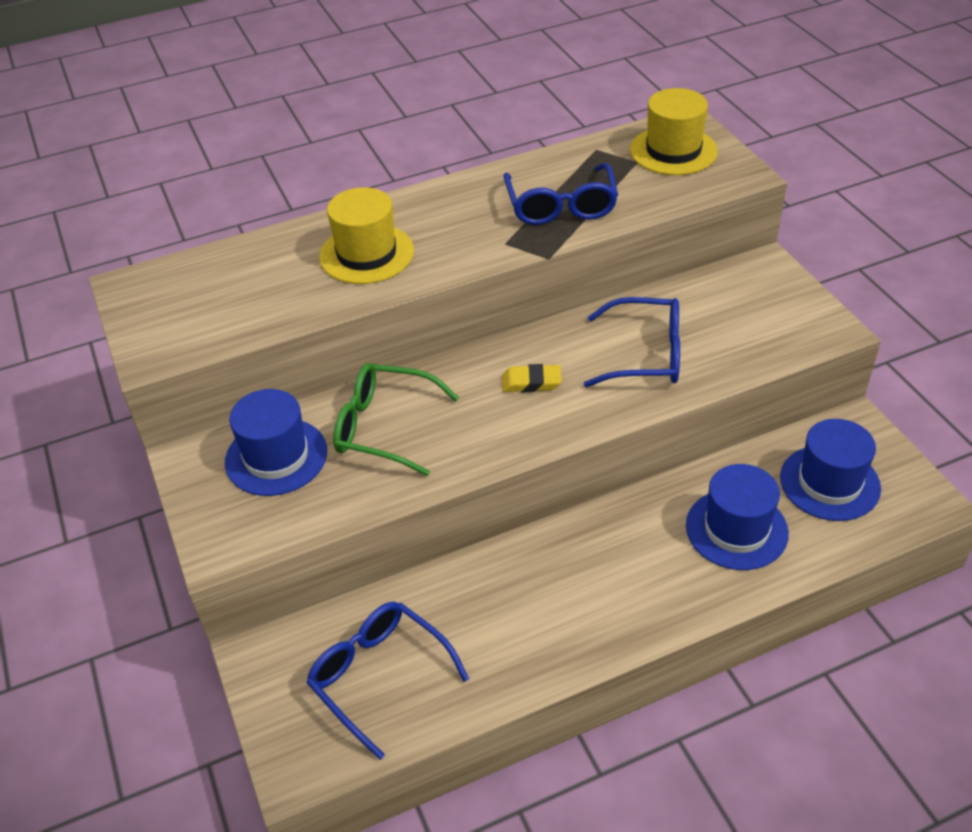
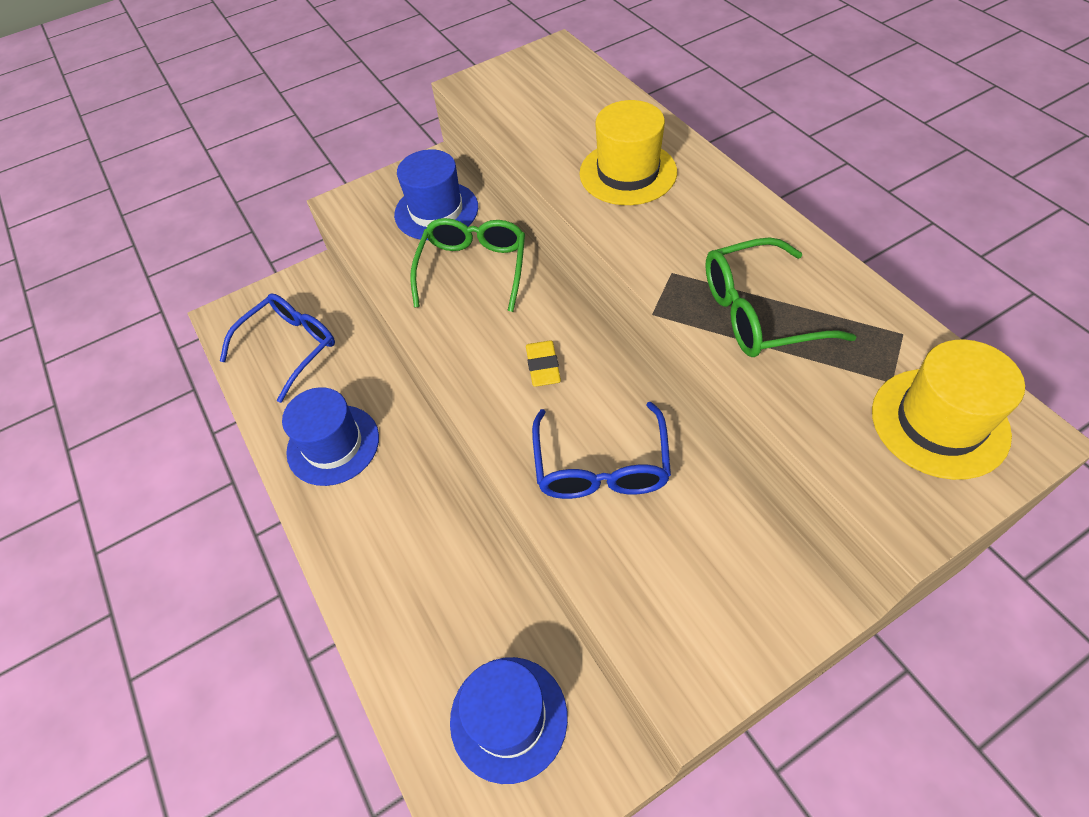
camera: 85 degrees right, 10 degrees up
blue glasses [504,163,618,225] -> green glasses [705,237,856,357]
blue hat [686,464,789,570] -> blue hat moved to [282,387,379,486]

